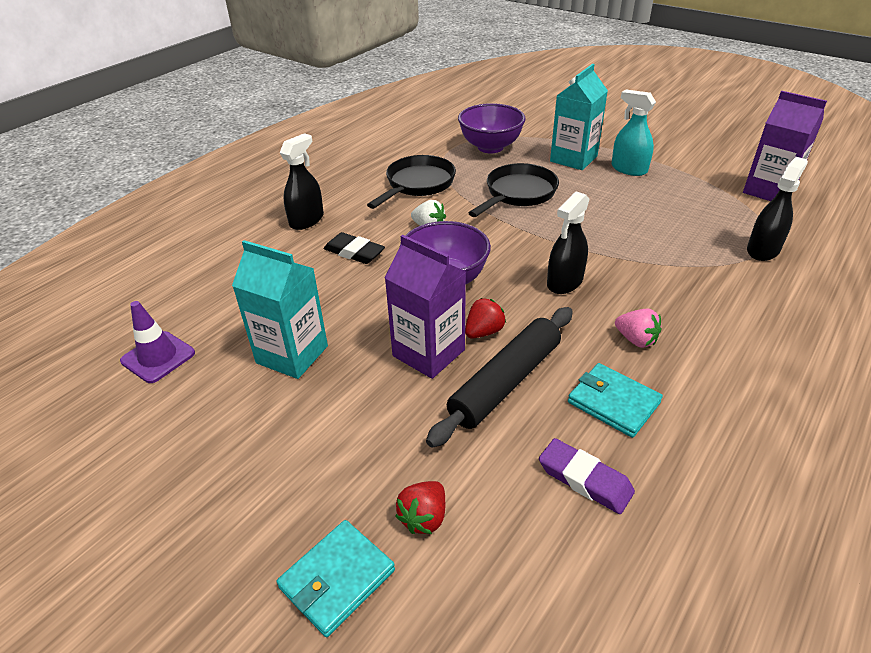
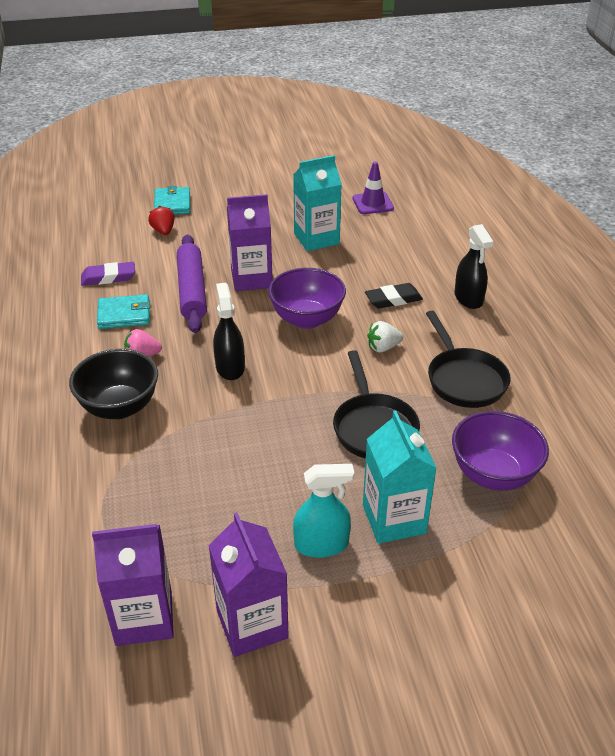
camera: 130 degrees right, 0 degrees up
black rolling pin [426,307,573,448] -> purple rolling pin [177,234,207,333]
red strawberry [465,298,506,339] -> none
black spray bottle [747,157,808,261] -> none
none -> black bowl [69,349,158,419]
none -> purple carton [208,512,289,657]

